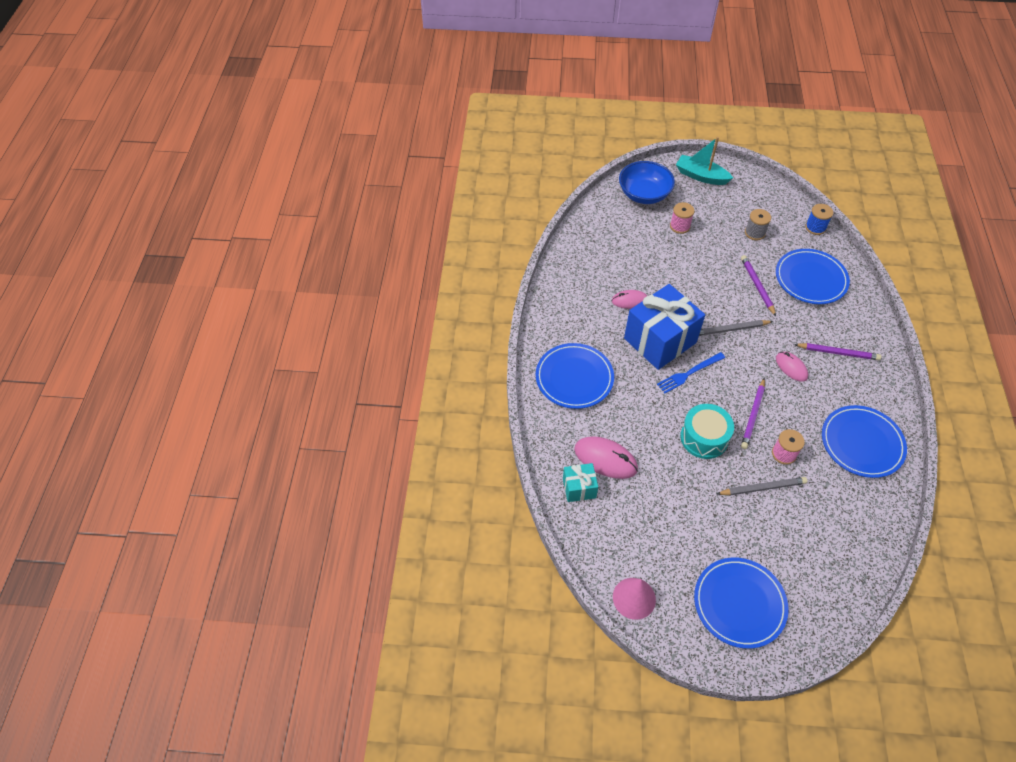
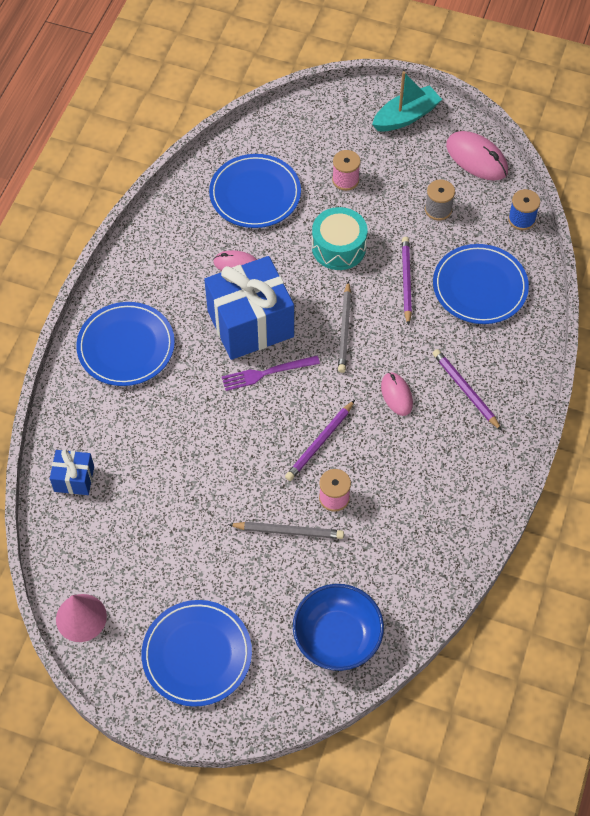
camera: 15 degrees right, 5 degrees up
turquoise gift [563,463,598,502] -> blue gift [50,450,94,495]
pink mouse [574,436,638,479] -> pink mouse moved to [446,131,508,181]
blue bowl [619,161,675,204] -> blue bowl moved to [293,584,384,671]
blue fork [657,352,725,393] -> purple fork [222,356,320,391]
turquoise boat [676,137,733,185] -> turquoise boat turned 105 degrees clockwise [372,71,442,131]
turquoise drum [680,404,734,459] -> turquoise drum moved to [312,207,367,270]
grey pencil [699,320,773,336] -> grey pencil turned 90 degrees counterclockwise [338,281,351,373]
purple pencil [794,343,881,360] -> purple pencil turned 150 degrees counterclockwise [433,349,502,431]
blue plate [822,405,907,478] -> blue plate moved to [209,154,301,228]

